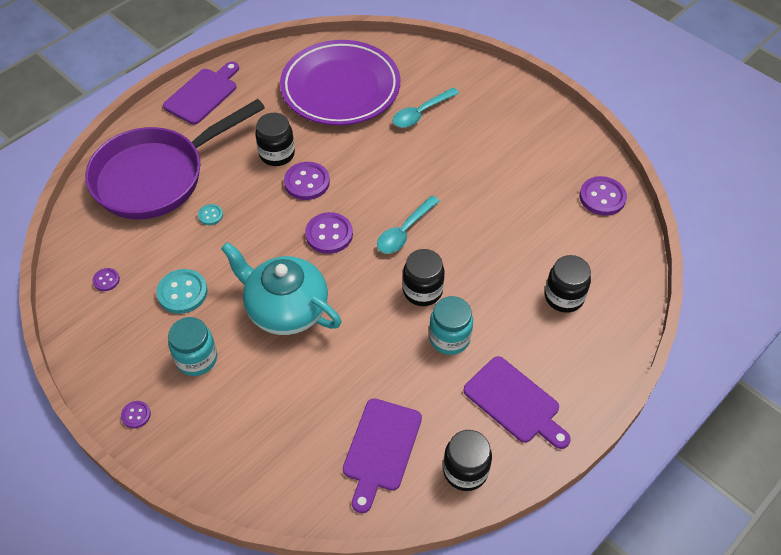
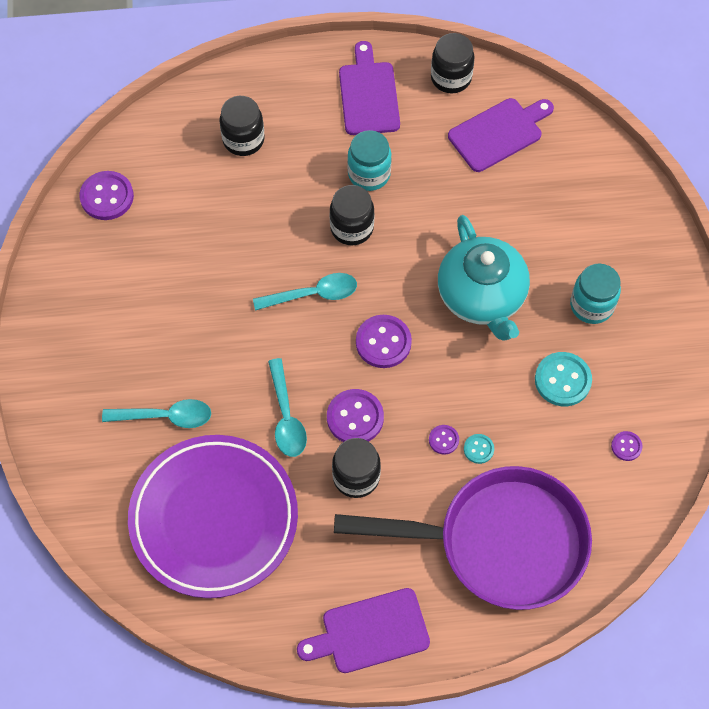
camera: 140 degrees left, 10 degrees up
purple button [121,401,151,428] -> purple button moved to [429,425,459,455]
none -> turquoise spoon [268,358,307,457]

